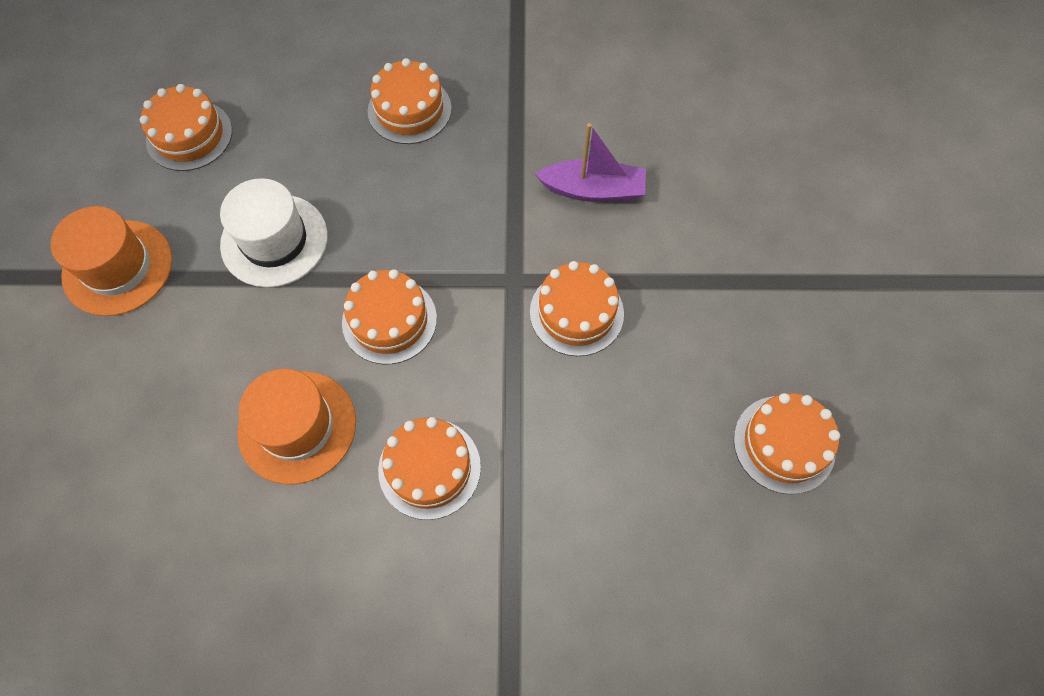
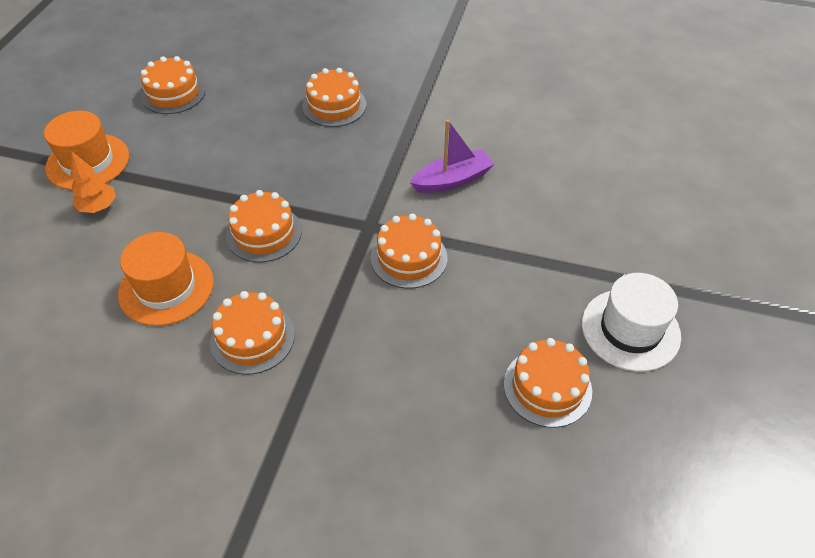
camera: 15 degrees right, 15 degrees down
white hat [220,178,328,287] -> white hat moved to [582,273,681,372]
purple boat [535,123,646,202] -> purple boat turned 45 degrees counterclockwise [410,120,494,193]
none -> orange tree [70,152,116,213]

